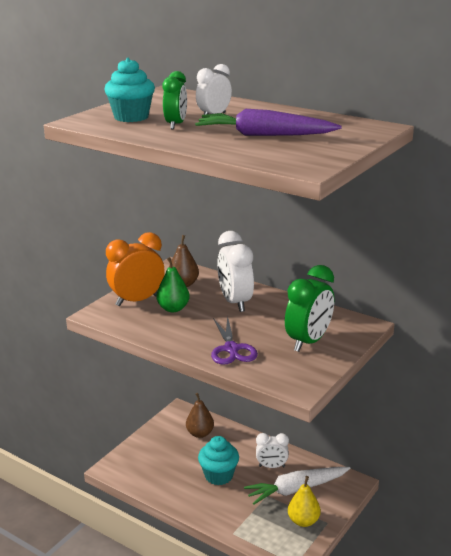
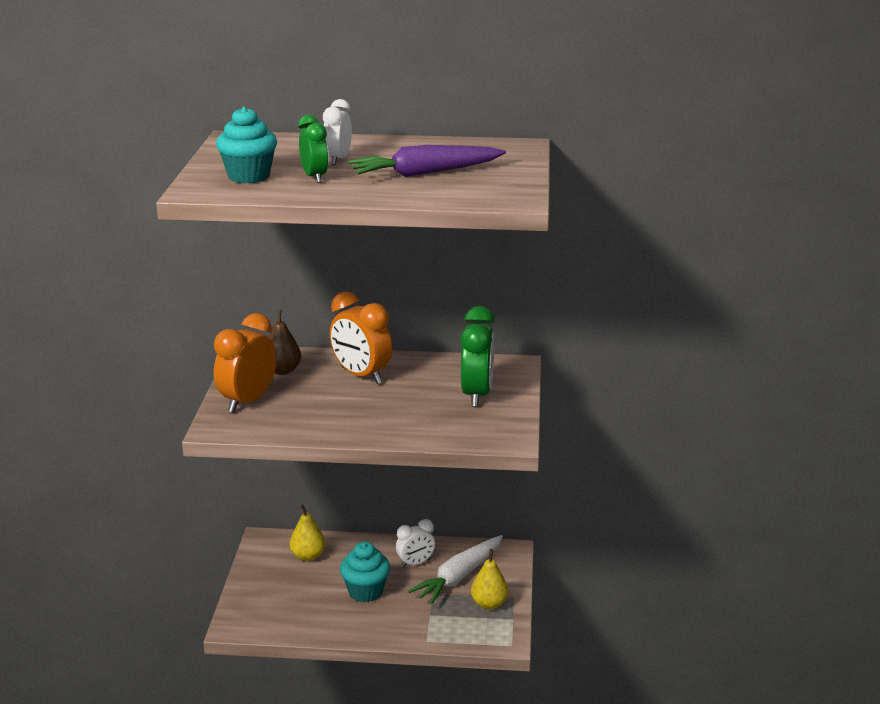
camera: 30 degrees left, 0 degrees up
green pear [156,257,190,312] -> none
brown pear [186,393,214,438] -> yellow pear [290,504,326,561]
purple scissors [211,315,258,365] -> none
white clock [217,231,254,312] -> orange clock [330,291,393,384]

